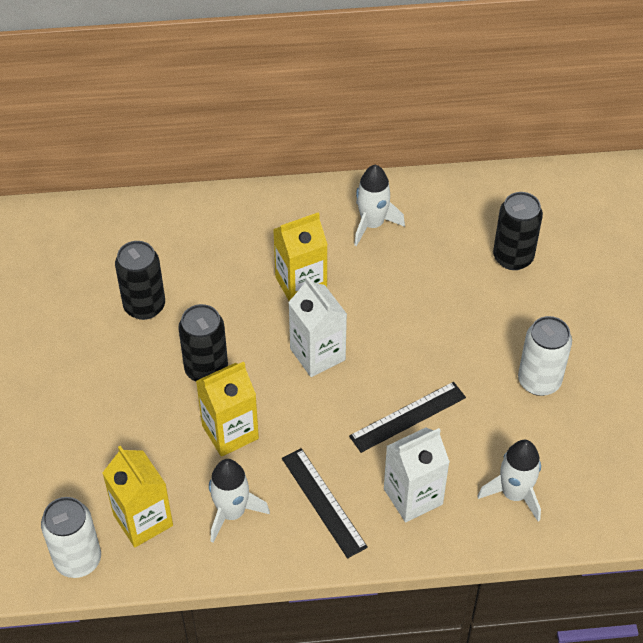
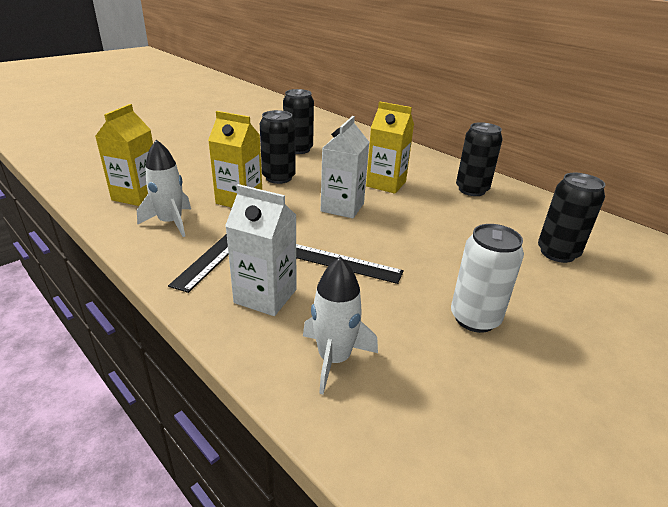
camera: 50 degrees right, 20 degrees down
white can [41,497,101,578] -> none
white rocket [354,165,405,246] -> black can [456,122,503,196]

